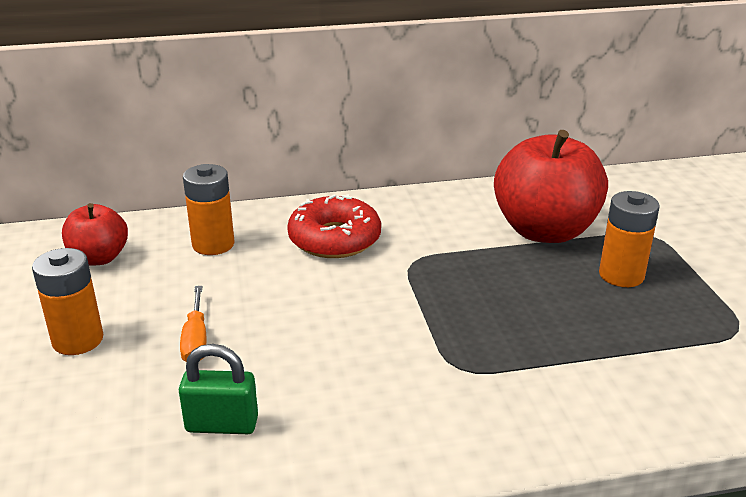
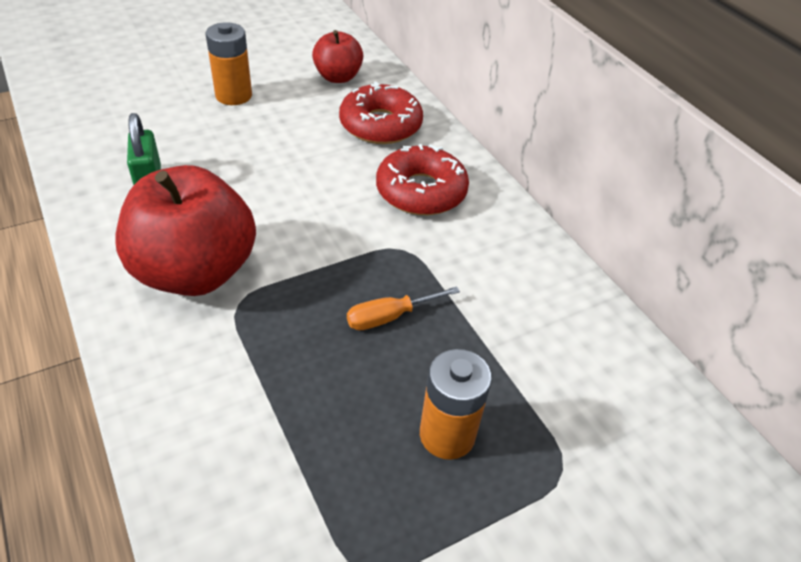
camera: 70 degrees right, 15 degrees up
orange screwdriver [180,286,206,362] -> orange screwdriver moved to [347,286,460,330]
orange battery [183,164,235,255] -> red donut [339,81,423,144]
red apple [494,130,608,243] -> red apple moved to [116,165,256,296]

